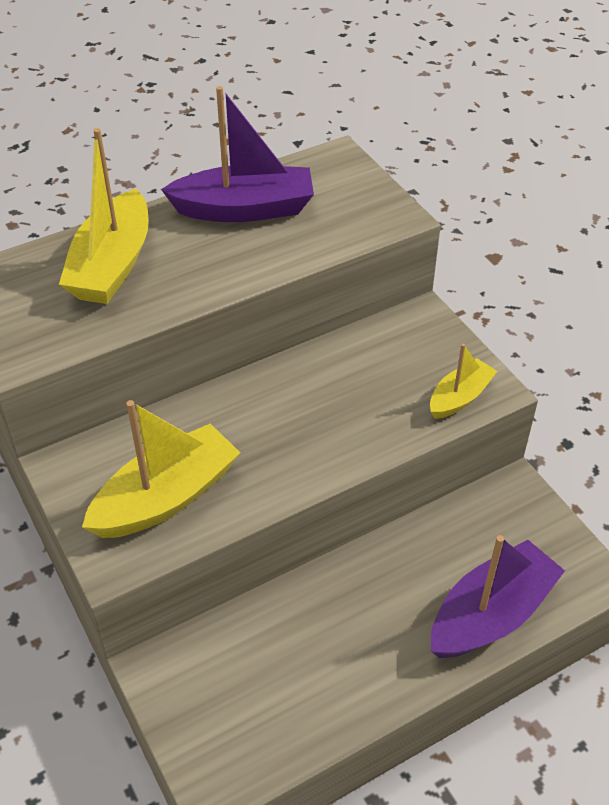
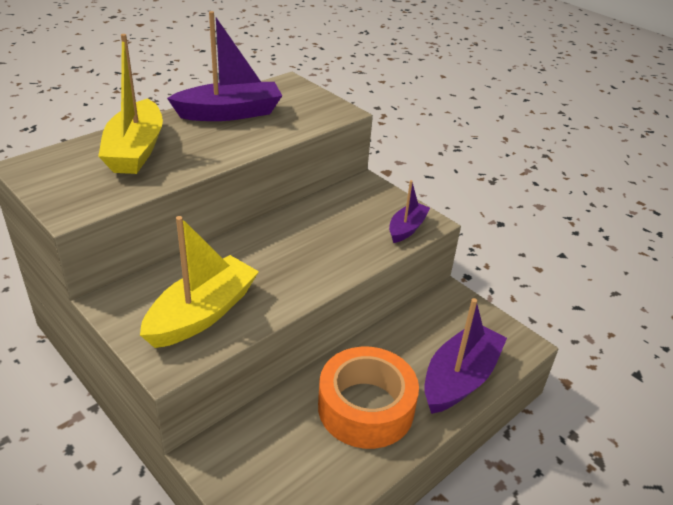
camera: 15 degrees left, 10 degrees down
yellow boat [430,344,497,419] -> purple boat [389,180,430,243]
none -> orange tape [318,347,419,449]

